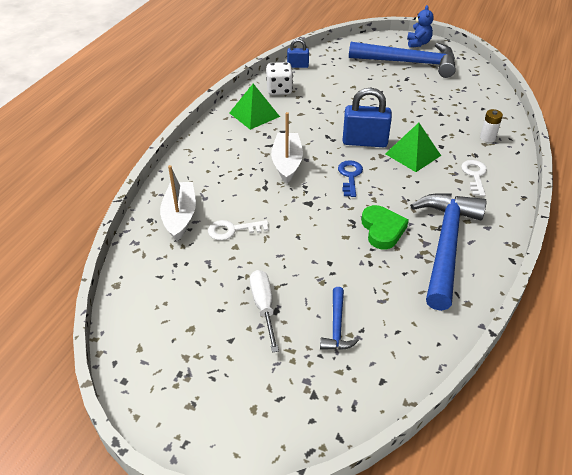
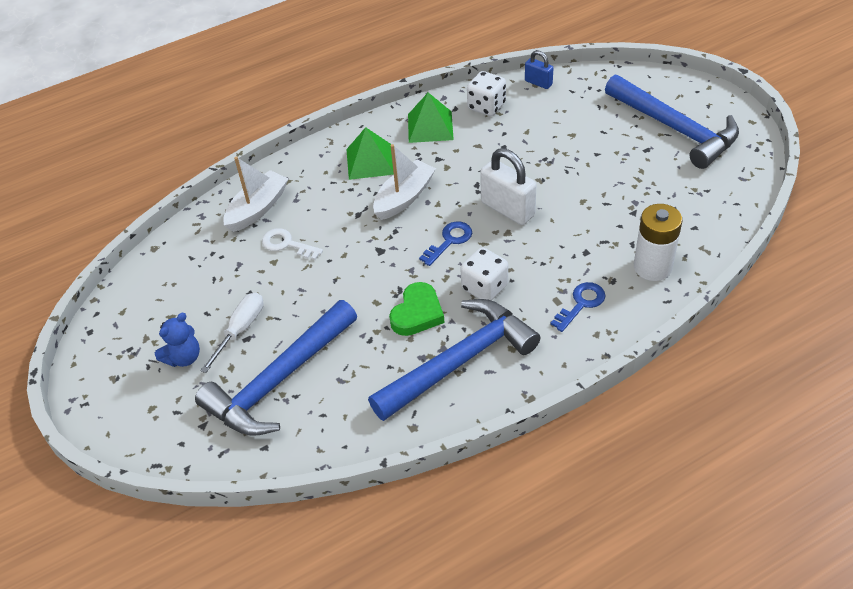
camera: 40 degrees right, 5 degrees up
blue hammer [320,287,359,350] -> blue hammer [195,300,357,435], size x2.25
blue padlock [342,88,392,147] -> white padlock [480,148,536,225]
green pyramid [385,123,441,172] -> green pyramid moved to [346,127,394,180]
blue teddy bear [407,5,434,48] -> blue teddy bear moved to [155,313,200,367]
white key [461,160,487,196] -> blue key [551,282,605,332]
white battery [480,109,503,142] -> white battery [634,204,682,281], size x1.83
none -> white dice [460,247,508,300]

